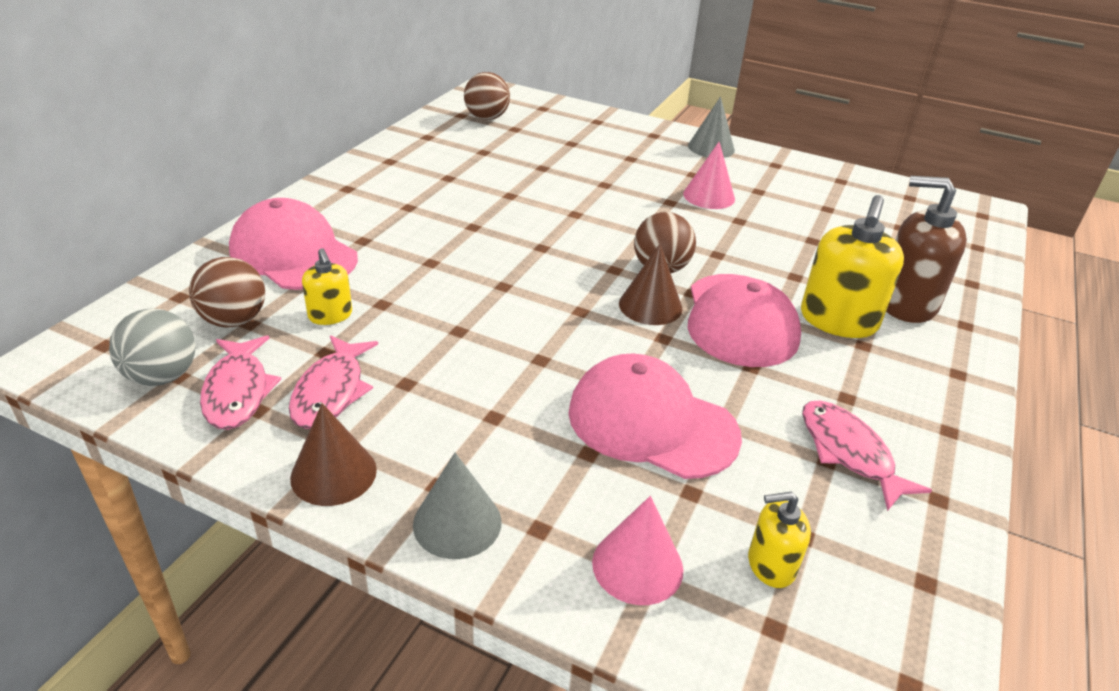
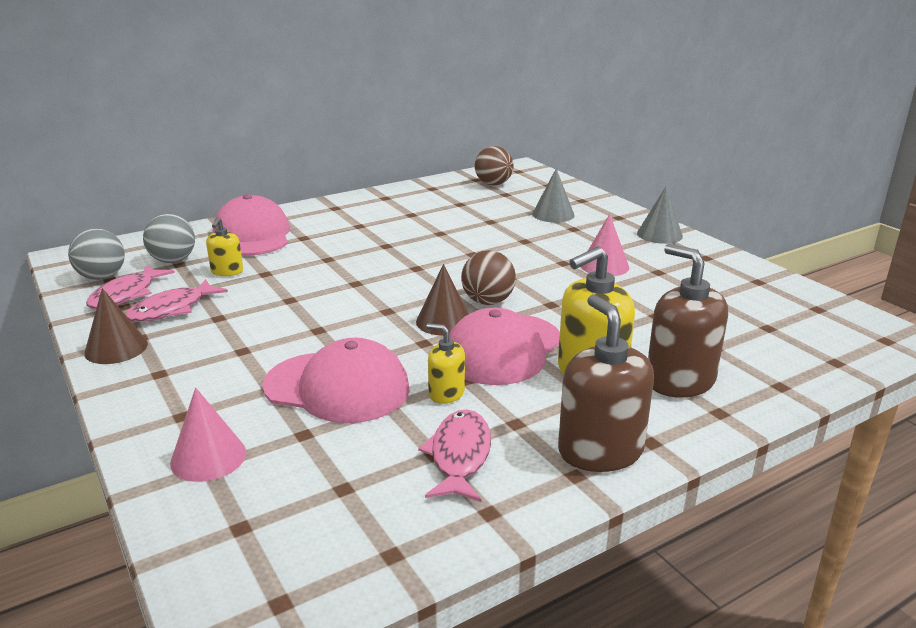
camera: 35 degrees right, 10 degrees down
brown ball [189,257,265,328] -> grey ball [143,214,195,263]
grey cone [413,453,502,559] -> grey cone moved to [532,169,574,223]
pink cap [568,354,742,479] -> pink cap turned 135 degrees clockwise [262,338,410,423]
yellow soap dispenser [748,492,811,588] -> yellow soap dispenser moved to [426,323,465,404]
none -> brown soap dispenser [558,294,654,472]

